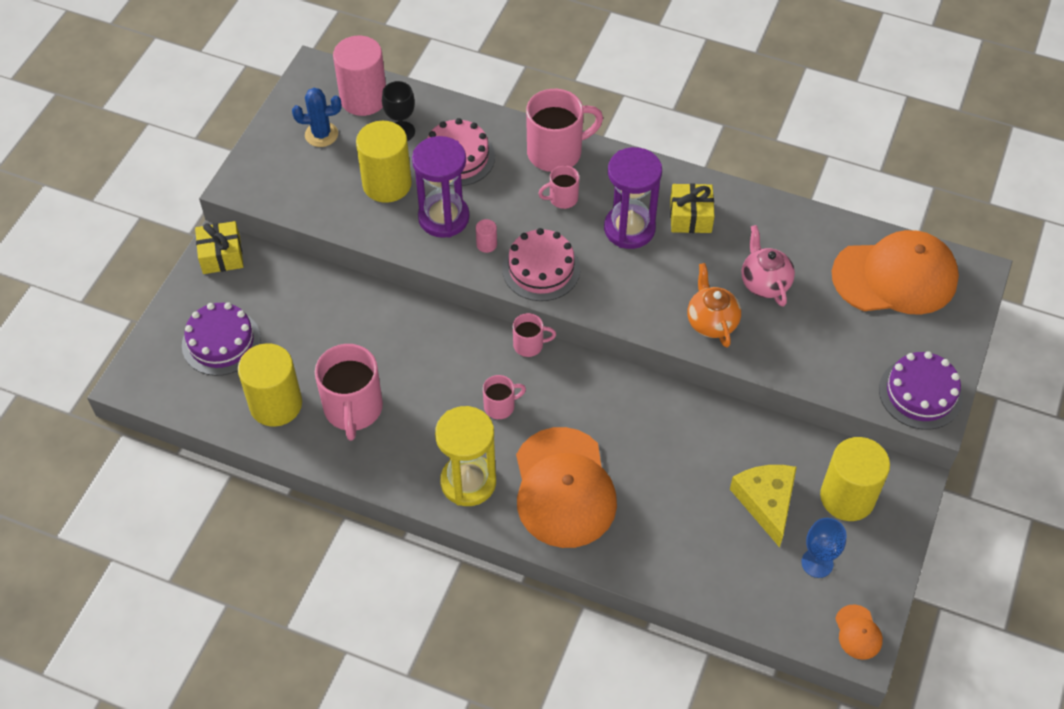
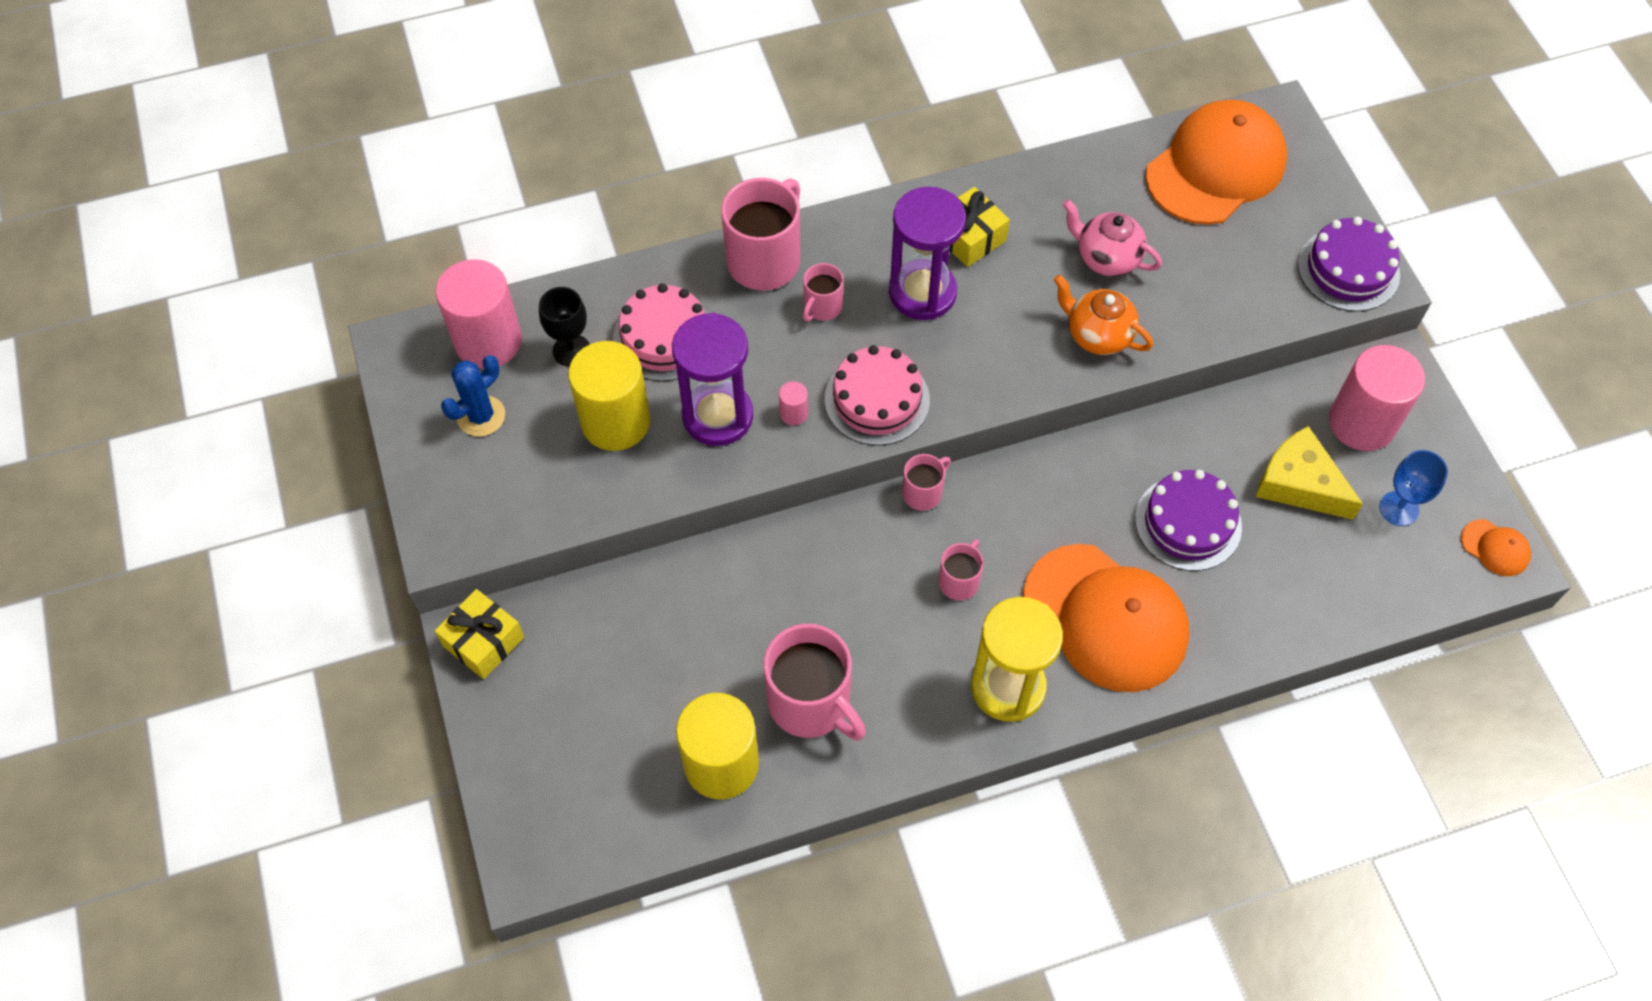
camera: 40 degrees left, 5 degrees up
purple cake [182,302,261,376] -> purple cake moved to [1135,470,1242,571]
yellow cylinder [820,437,890,521] -> pink cylinder [1329,345,1425,451]

